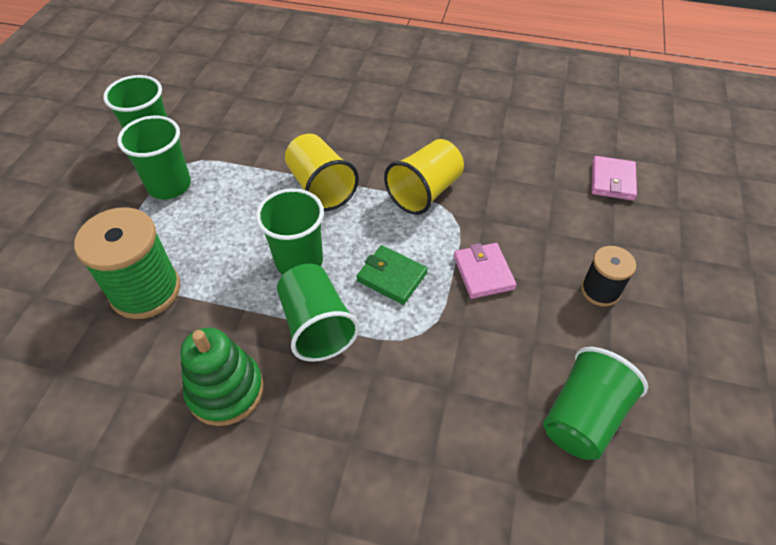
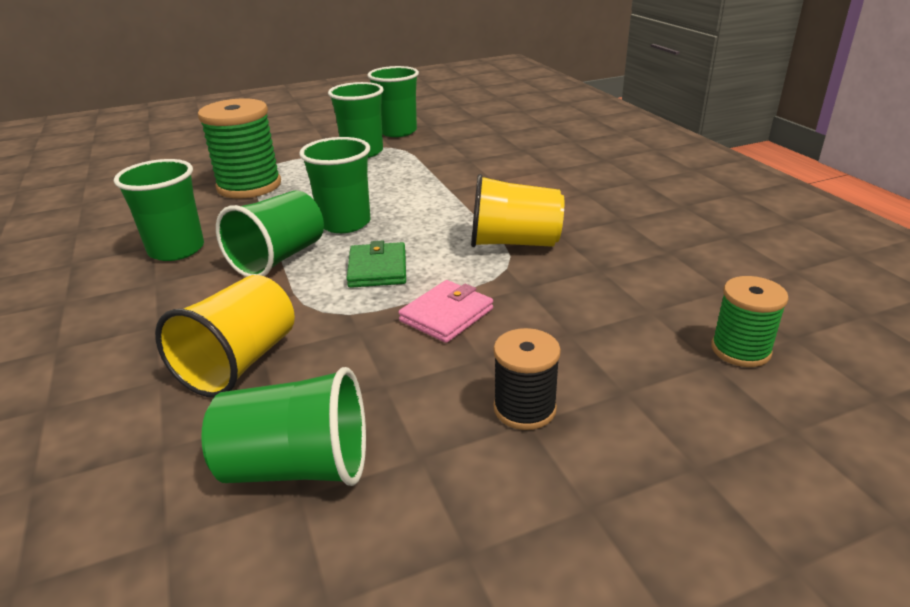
camera: 55 degrees right, 20 degrees down
green stacking toy [180,328,264,426] -> green cup [114,159,204,261]
yellow cup [285,134,359,211] -> yellow cup moved to [155,275,295,398]
pink wallet [592,156,637,201] -> green spool [711,276,789,367]

